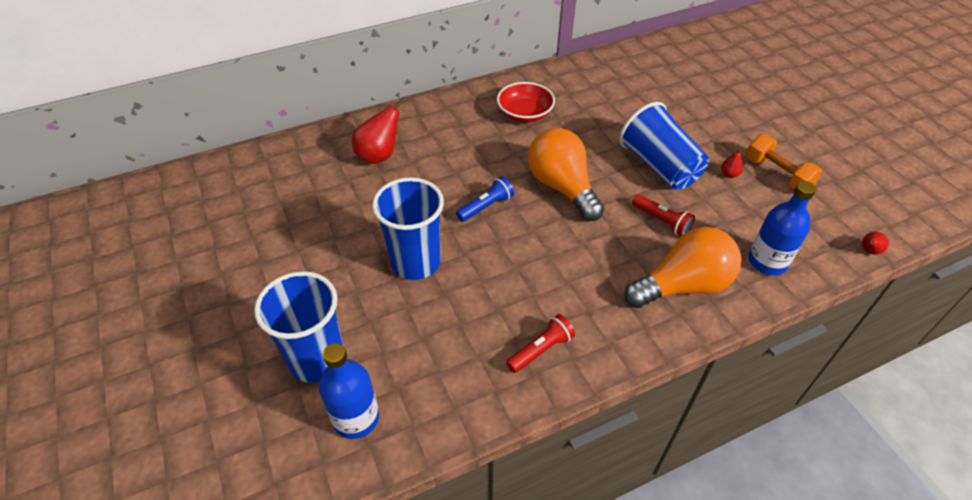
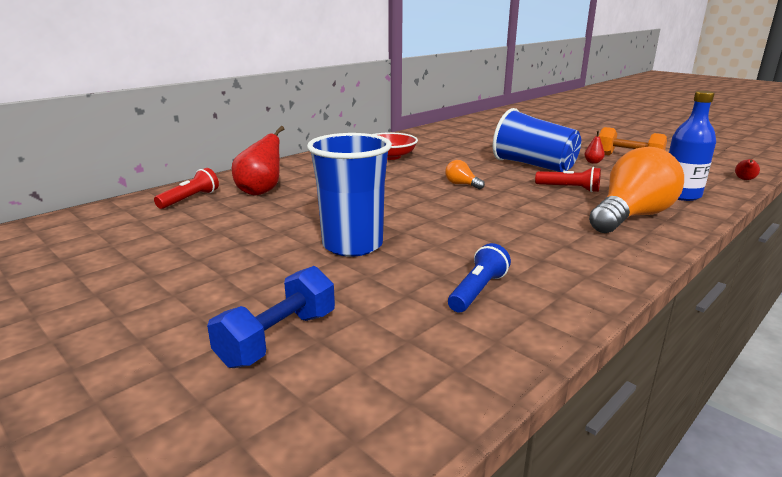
camera: 20 degrees left, 25 degrees down
blue cup [254,271,344,383] -> blue dumbbell [207,266,335,368]
blue bottle [319,343,379,439] -> none
blue flashlight [456,176,514,222] -> blue flashlight moved to [448,243,511,313]
red flashlight [506,314,575,373] -> red flashlight moved to [154,168,219,209]
orange light bulb [528,128,604,221] -> orange light bulb [445,160,485,189], size x0.42

